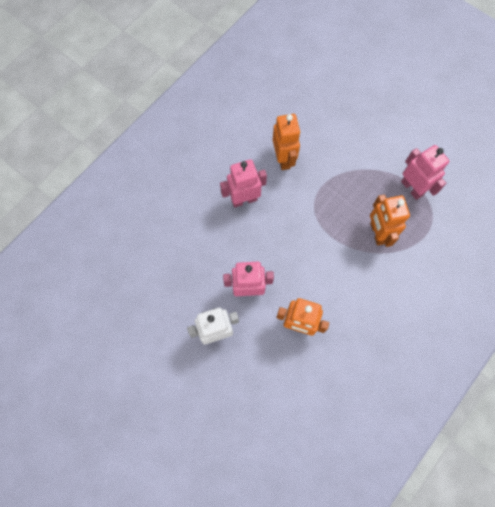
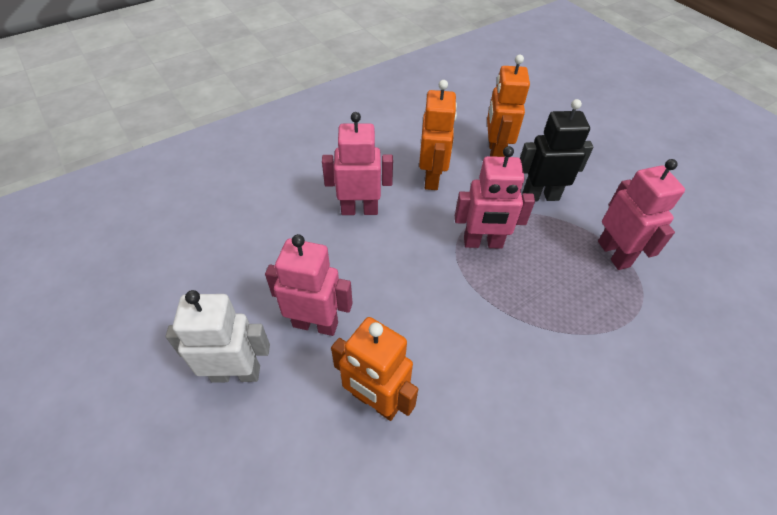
camera: 15 degrees right, 20 degrees down
orange robot [370,194,410,247] -> orange robot moved to [487,55,530,157]
none -> pink robot [455,146,535,249]
none -> black robot [520,99,593,202]

